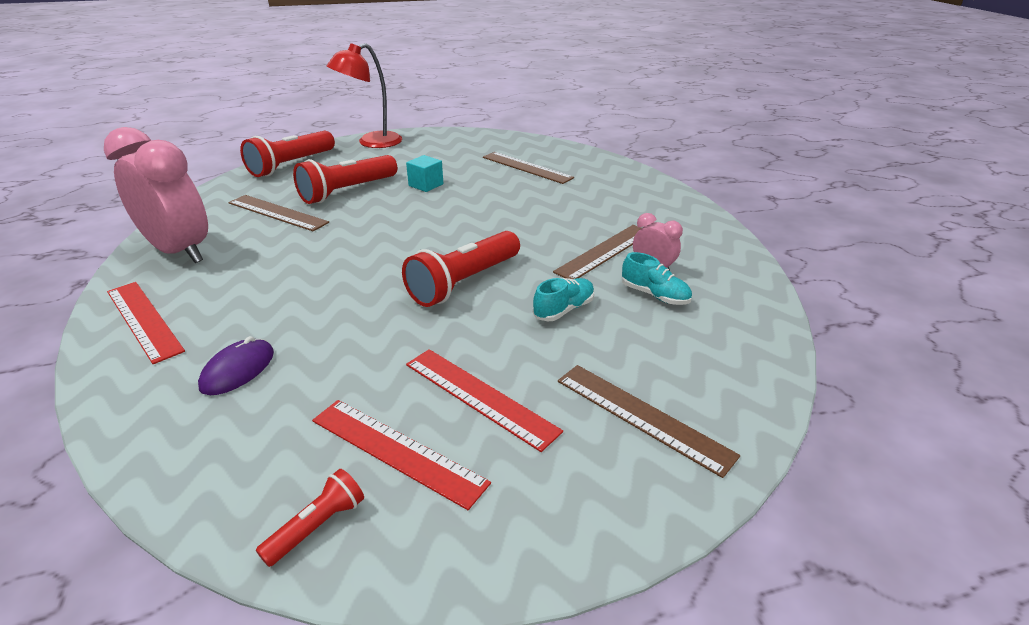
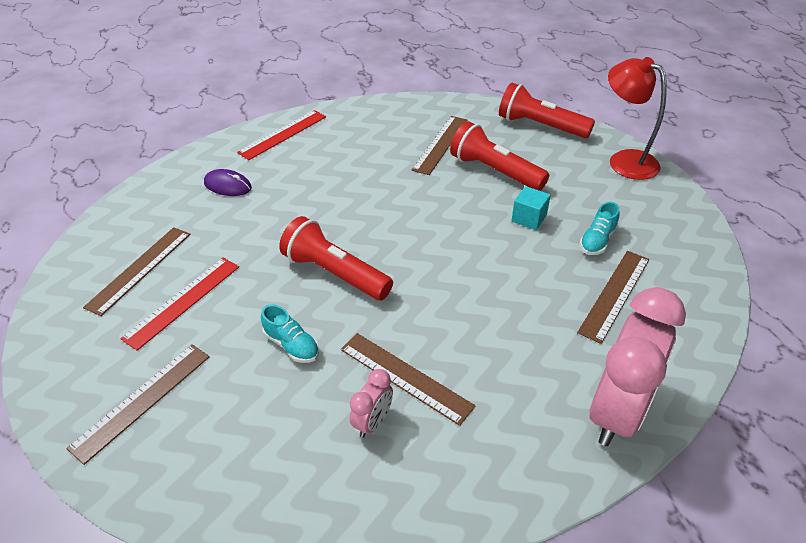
camera: 85 degrees right, 10 degrees up
pink clock [104,127,208,263] -> pink clock moved to [589,287,686,446]
red flashlight [256,469,364,567] -> none
red ruler [312,400,491,510] -> brown ruler [83,227,191,316]
turquoise shoe [622,252,692,305] -> turquoise shoe moved to [579,202,619,255]

